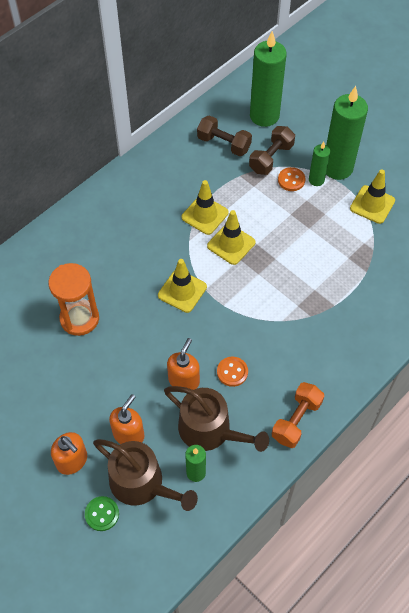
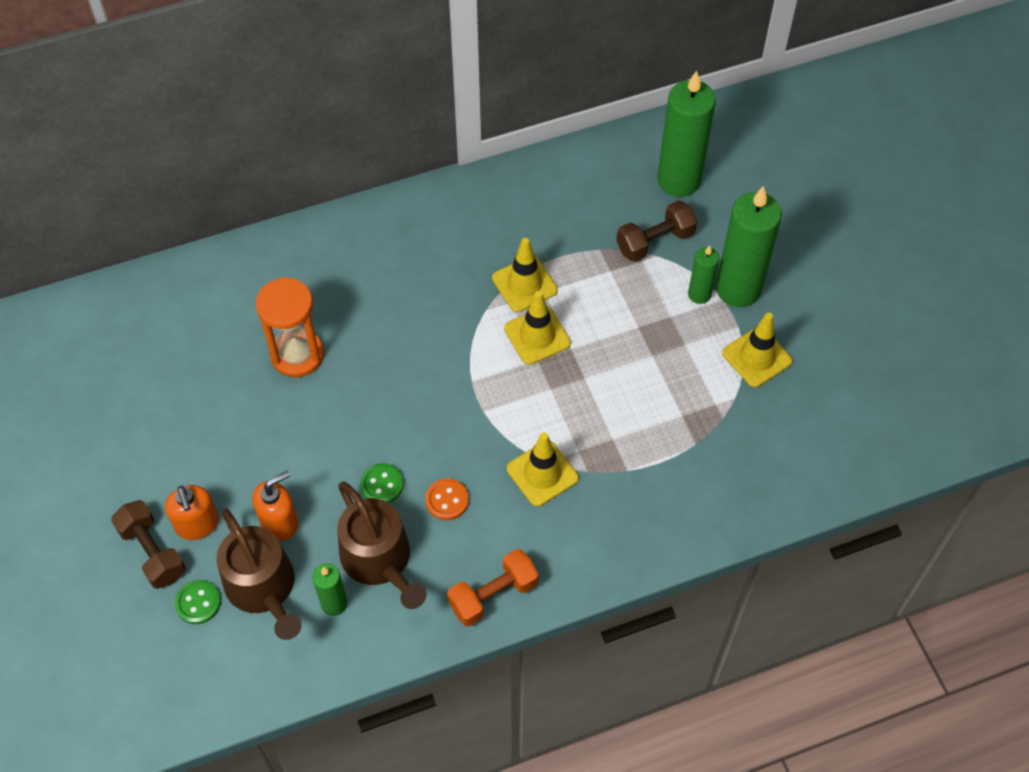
camera: 25 degrees right, 0 degrees up
yellow traffic cone [158,259,207,313] -> yellow traffic cone moved to [507,433,579,507]
orange soap dispenser [167,338,200,390] -> green button [360,463,404,503]
brown dumbbell [197,115,252,156] -> brown dumbbell moved to [111,500,186,589]
orange button [278,167,305,191] -> none

